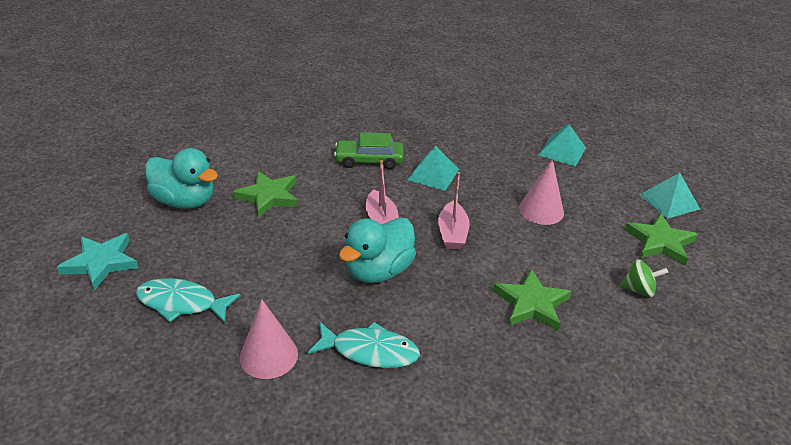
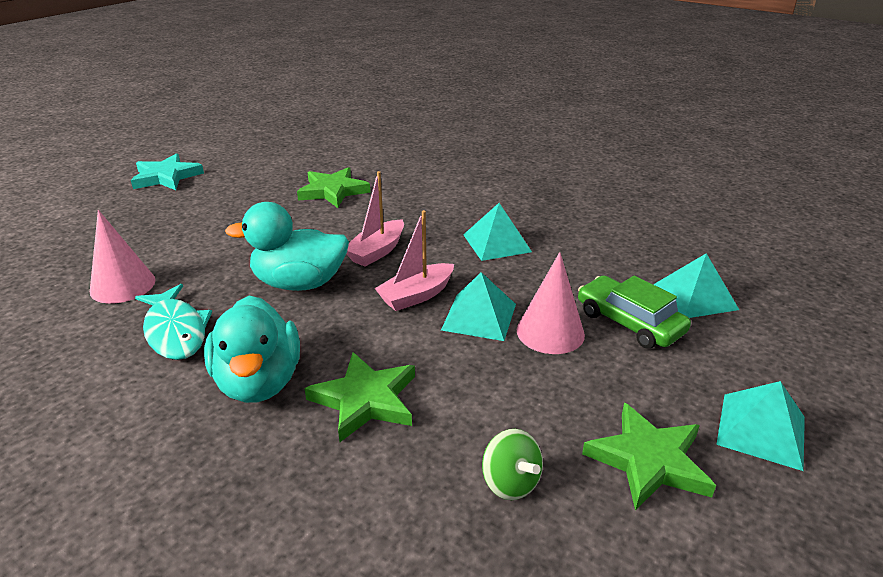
camera: 50 degrees right, 5 degrees down
turquoise fish [135,278,241,323] -> none
turquoise duck [145,148,218,209] -> turquoise duck moved to [204,296,300,403]
green car [334,132,404,169] -> green car moved to [578,275,691,349]
none -> turquoise pyramid [441,272,516,341]

